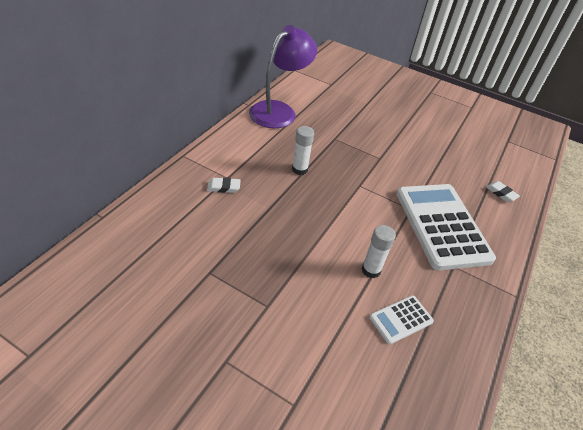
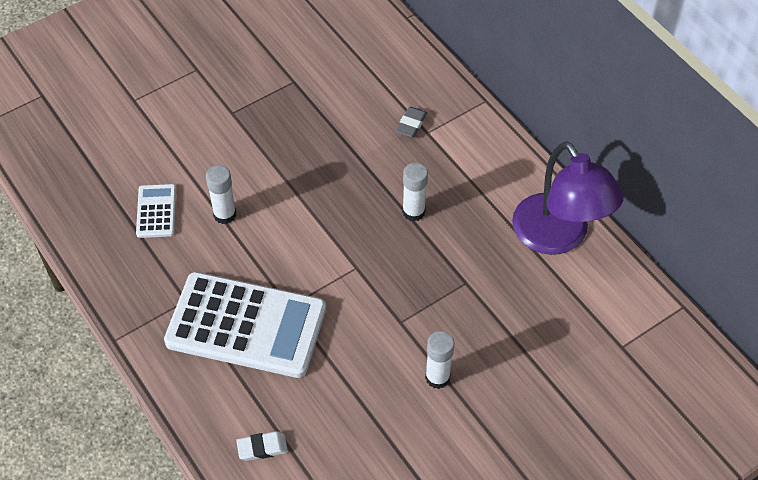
camera: 120 degrees right, 10 degrees up
white eraser [207,177,241,193] -> grey eraser [396,107,427,138]
none -> white glue stick [425,331,454,389]

